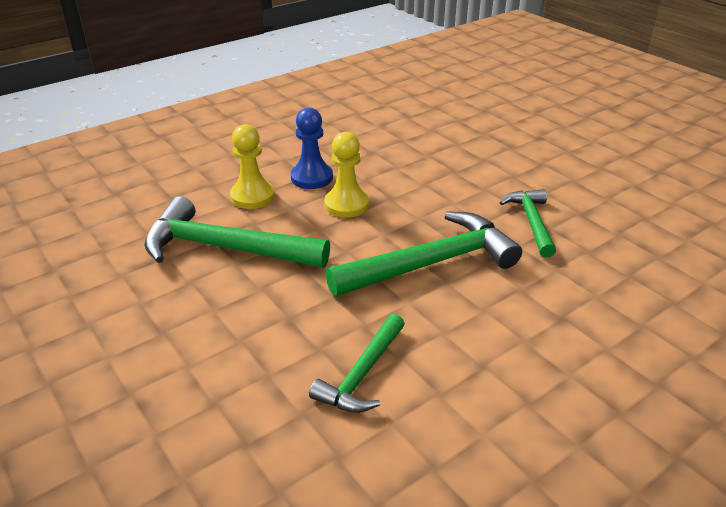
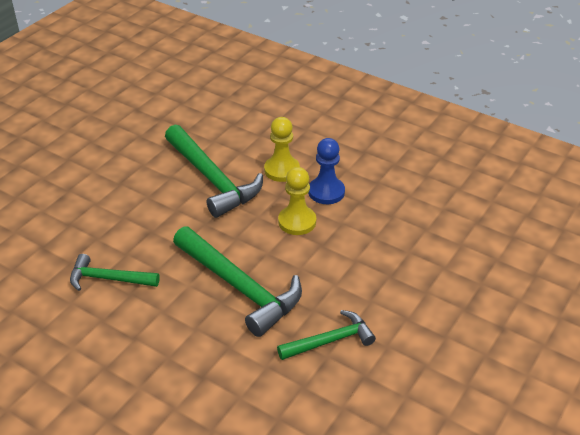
camera: 70 degrees right, 5 degrees up
green hammer [144,196,330,268] -> green hammer turned 150 degrees clockwise [165,124,263,218]

